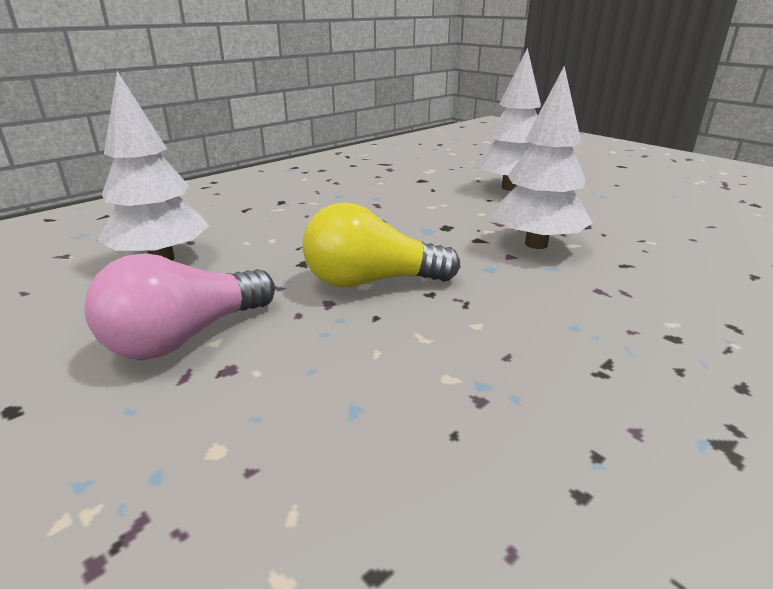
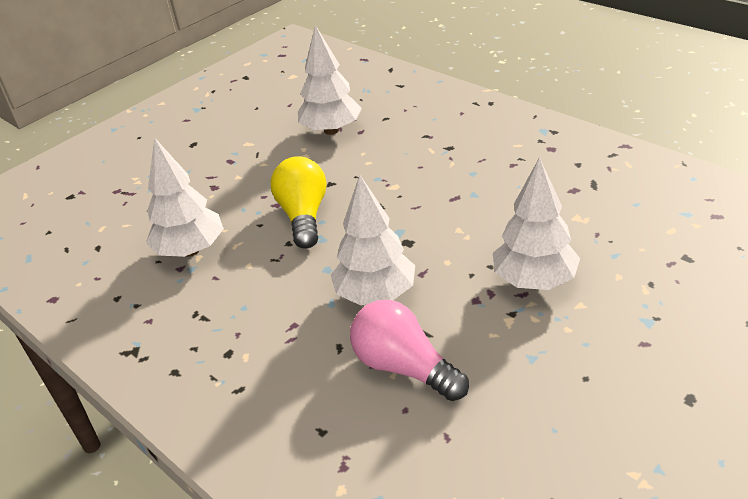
camera: 90 degrees right, 10 degrees up
pink light bulb [84,253,275,360] -> pink light bulb moved to [350,300,469,401]
none -> white tree [146,137,224,257]

